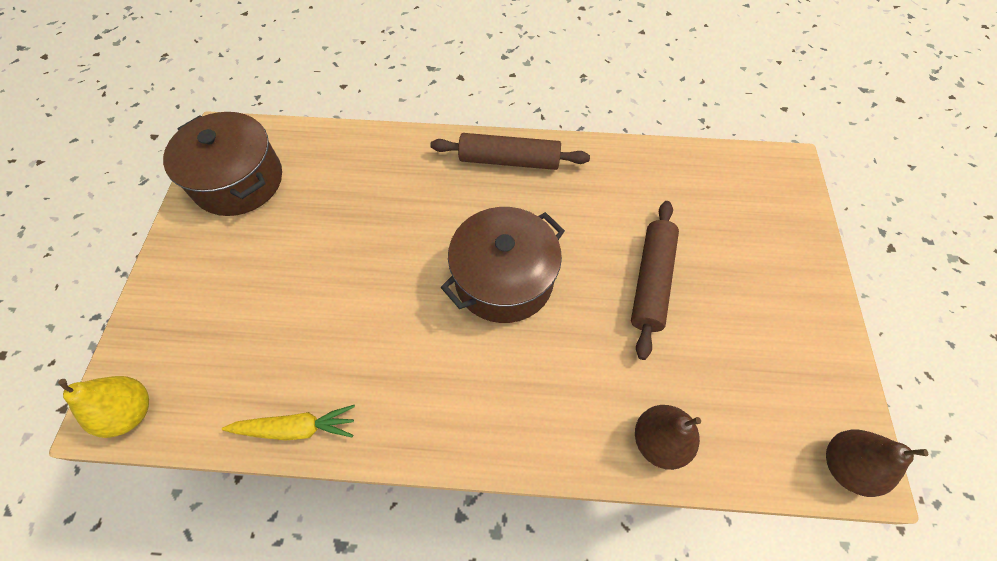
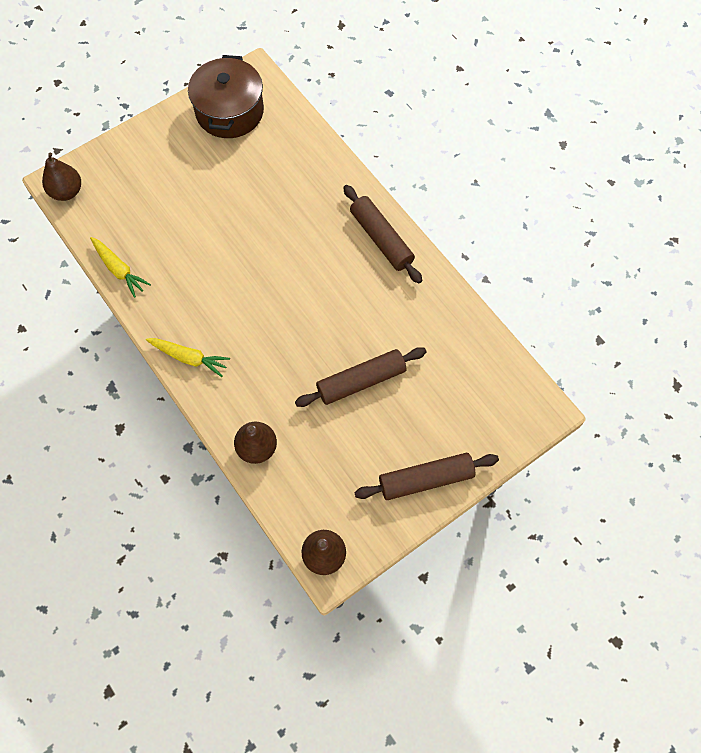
camera: 50 degrees right, 5 degrees up
yellow pear [58,376,149,438] -> brown pear [42,153,81,201]
brown pot [441,207,565,323] -> none
none -> yellow carrot [146,338,230,377]
none -> brown rolling pin [354,453,499,500]

